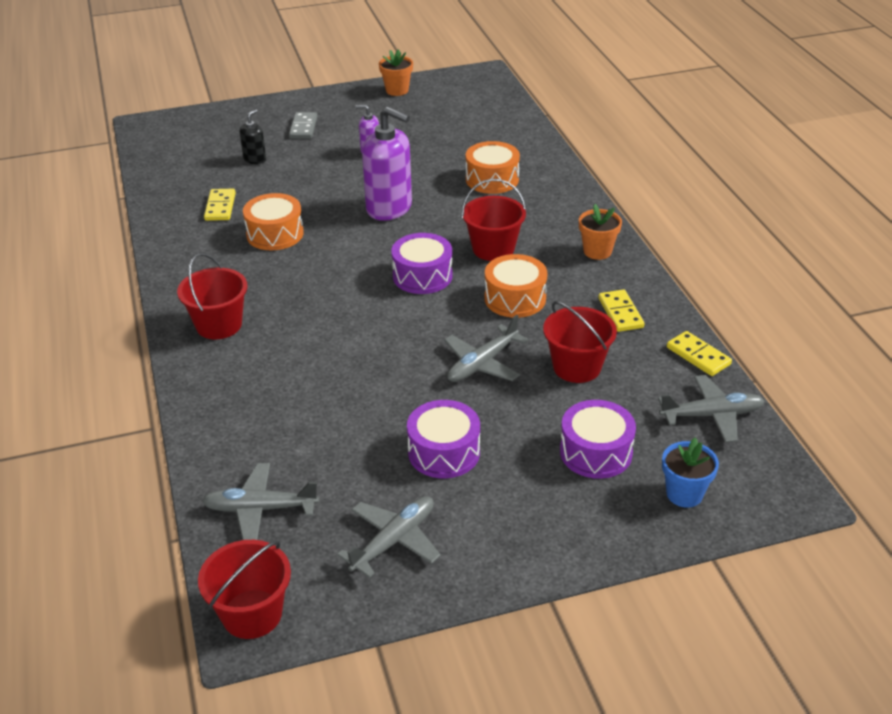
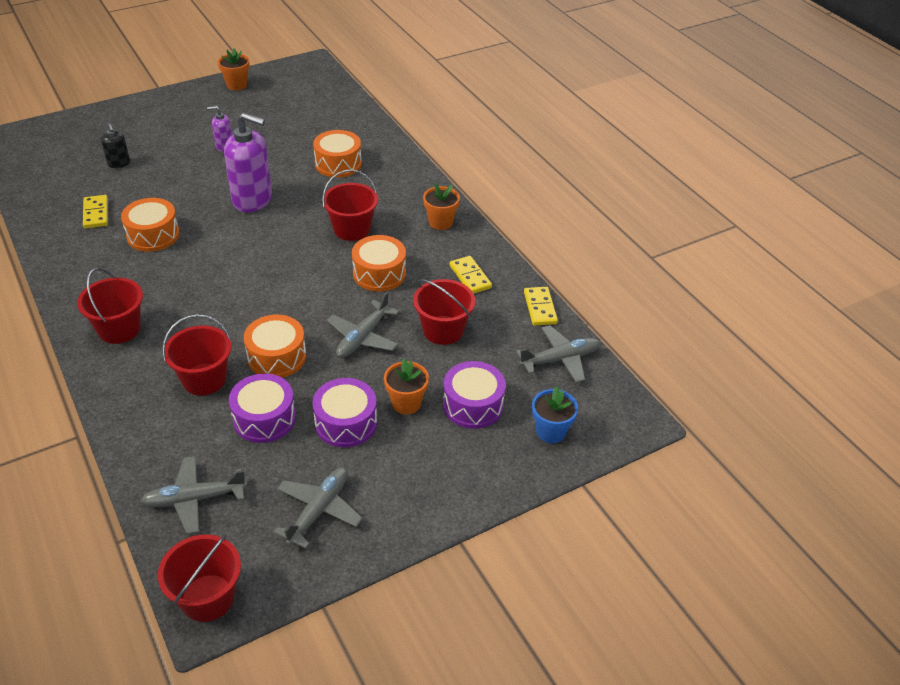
camera: 15 degrees left, 5 degrees up
black soap dispenser [240,109,266,164] -> black soap dispenser turned 135 degrees clockwise [101,123,130,168]
grey domino [289,112,318,139] -> none
purple drum [391,233,453,294] -> purple drum moved to [229,374,296,443]
yellow domino [667,331,732,376] -> yellow domino turned 45 degrees clockwise [524,287,558,326]
none -> red bucket [162,314,231,396]
none -> orange drum [244,315,306,378]
none -> orange flower pot [384,358,429,414]

